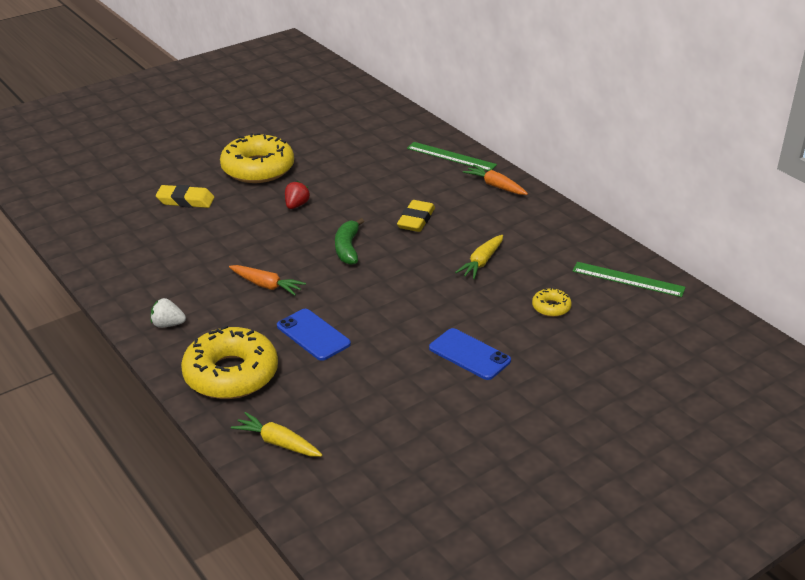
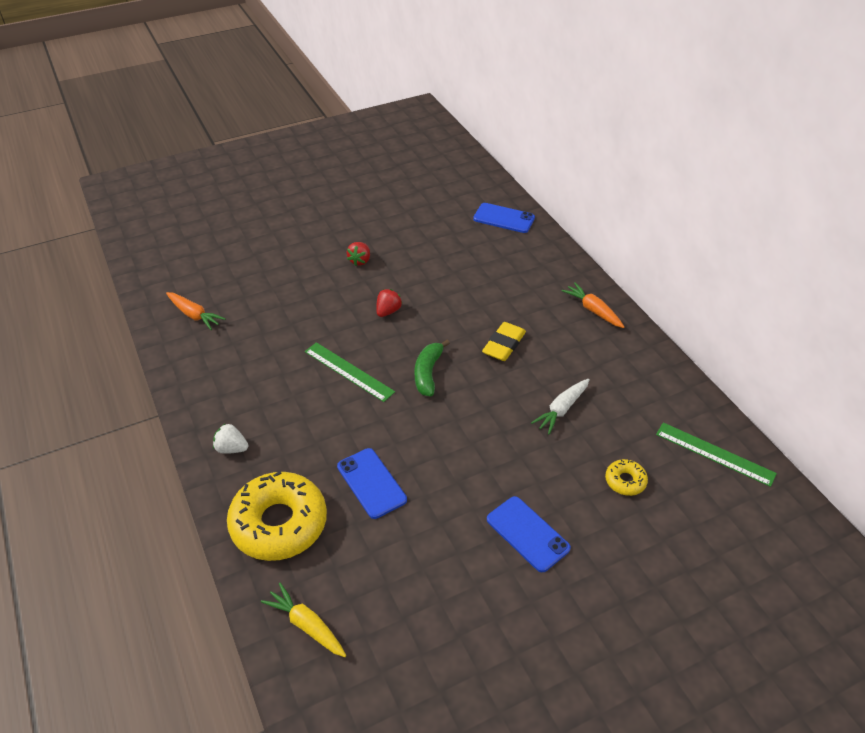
camera: 10 degrees right, 10 degrees up
yellow eraser [156,185,215,208] -> none
yellow donut [220,133,294,183] -> red strawberry [347,242,370,266]
orange carrot [229,265,306,296] -> orange carrot moved to [166,292,226,330]
green ruler [407,142,497,171] -> green ruler moved to [305,342,395,402]
yellow carrot [455,235,503,279] -> white carrot [531,379,590,434]
none -> blue phone [473,203,535,233]

